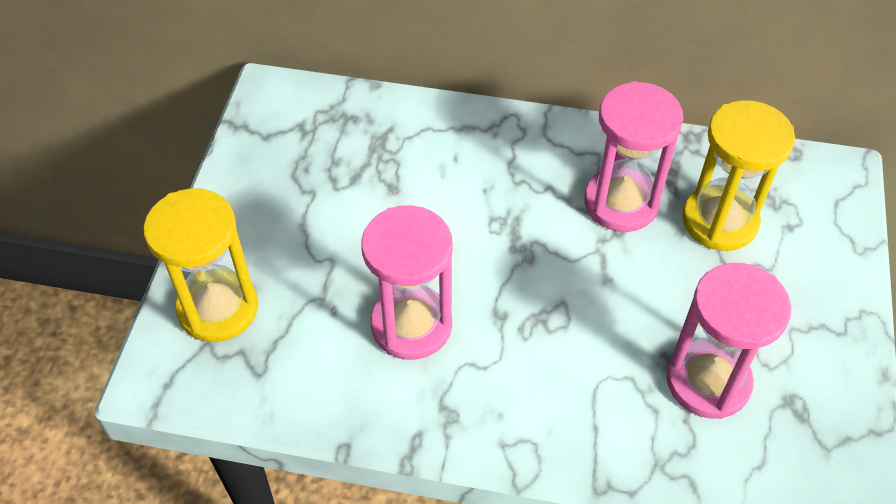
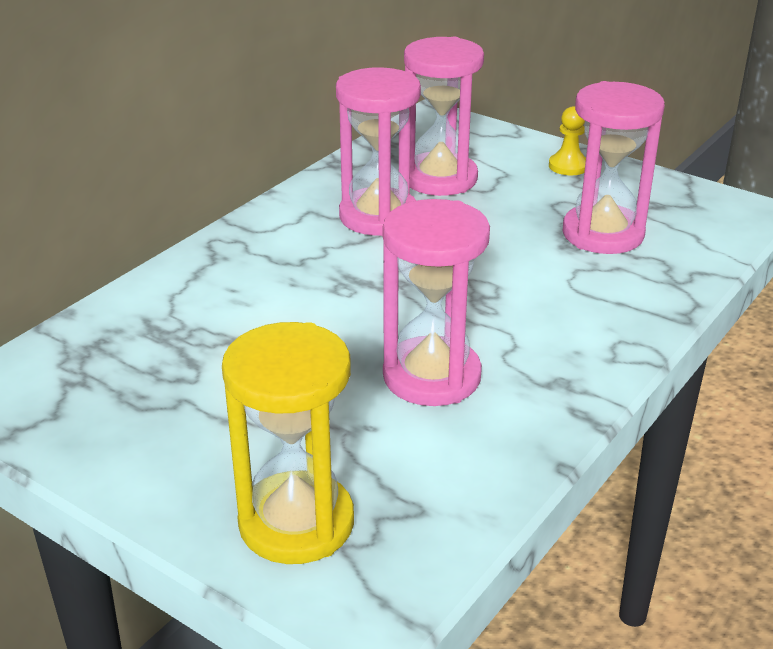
camera: 65 degrees left, 20 degrees down
yellow hourglass [682,100,795,251] -> pink hourglass [404,37,484,196]
none -> yellow pawn [549,106,586,176]

